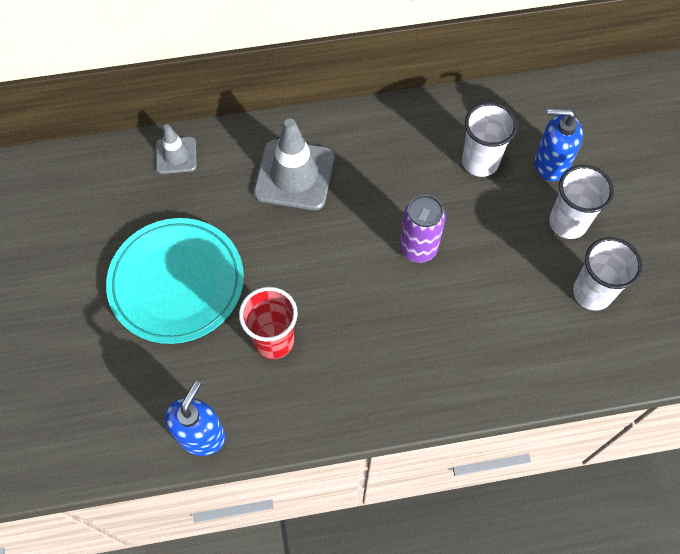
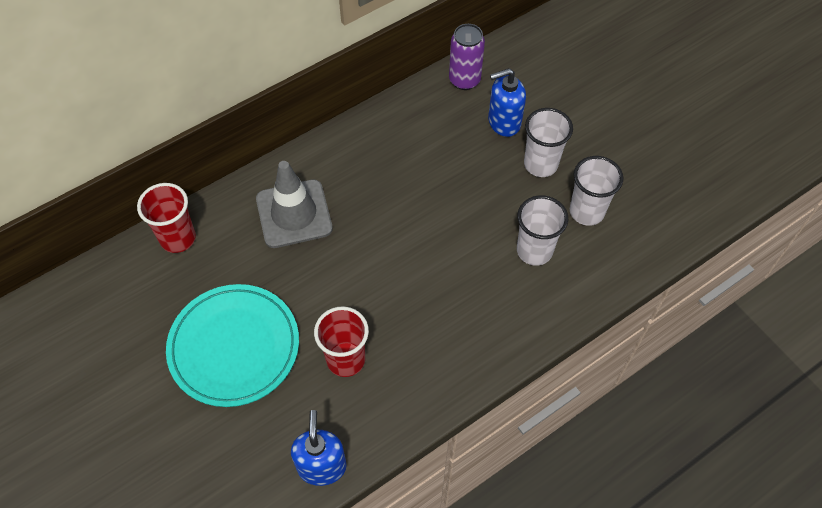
camera: 25 degrees left, 5 degrees down
grey traffic cone [156,124,197,174] -> red cup [137,183,196,253]
purple can [400,195,446,263] -> purple can moved to [449,24,485,90]
white cup [462,102,518,177] -> white cup moved to [517,195,568,266]

